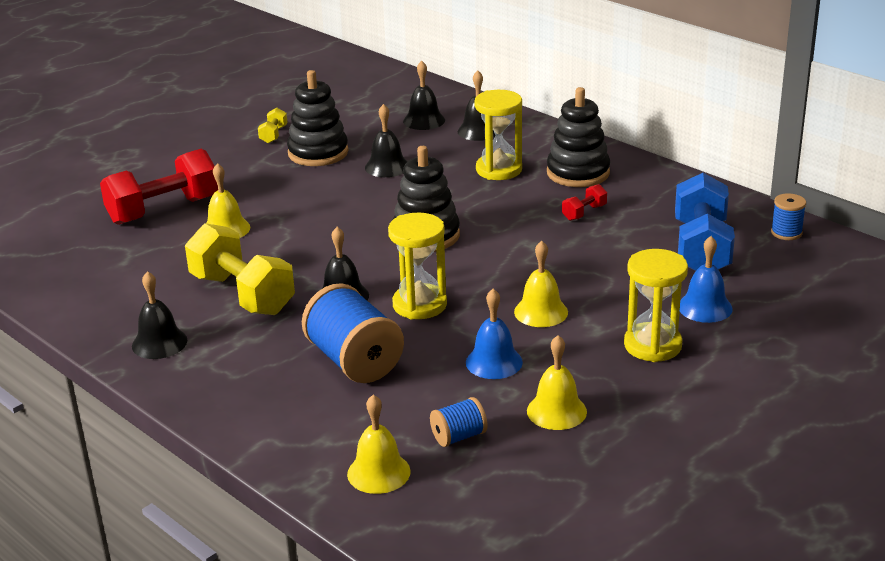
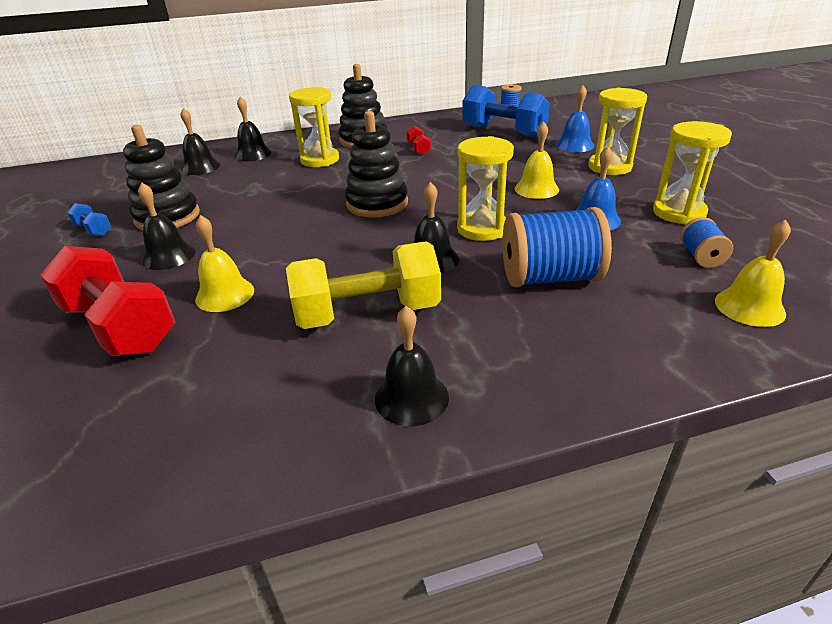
camera: 60 degrees left, 5 degrees up
red dumbbell [100,149,218,225] -> red dumbbell turned 45 degrees counterclockwise [40,246,175,356]
yellow dumbbell [258,108,288,144] -> blue dumbbell [67,203,111,236]
black bell [365,104,407,177] -> black bell moved to [138,183,196,270]
yellow bell [527,335,587,430] -> yellow hourglass [653,121,732,225]

